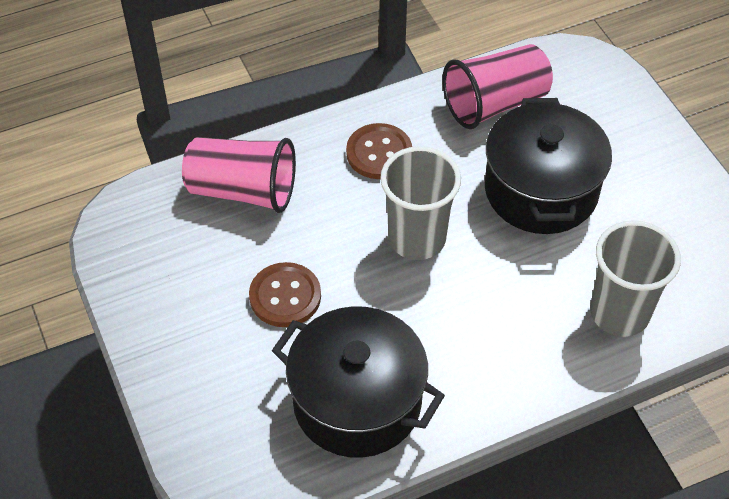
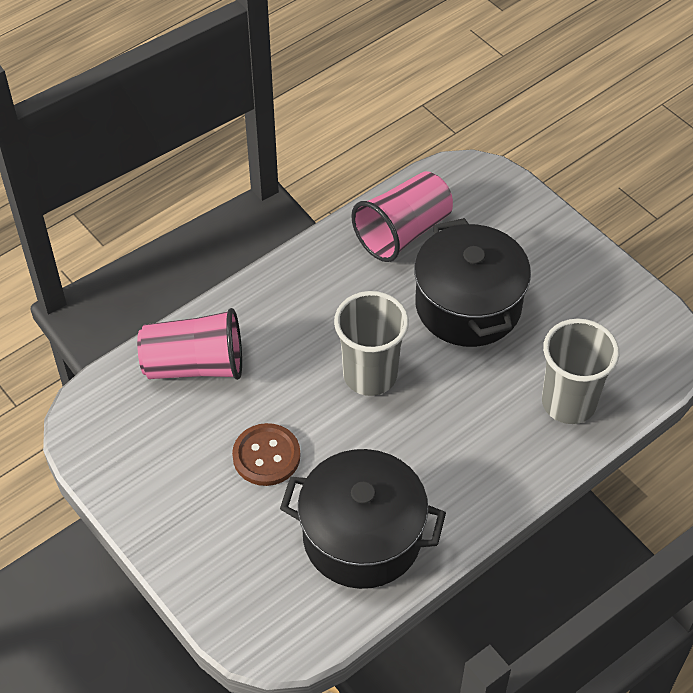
camera: 15 degrees left, 0 degrees up
brown button [346,123,412,179] -> none

